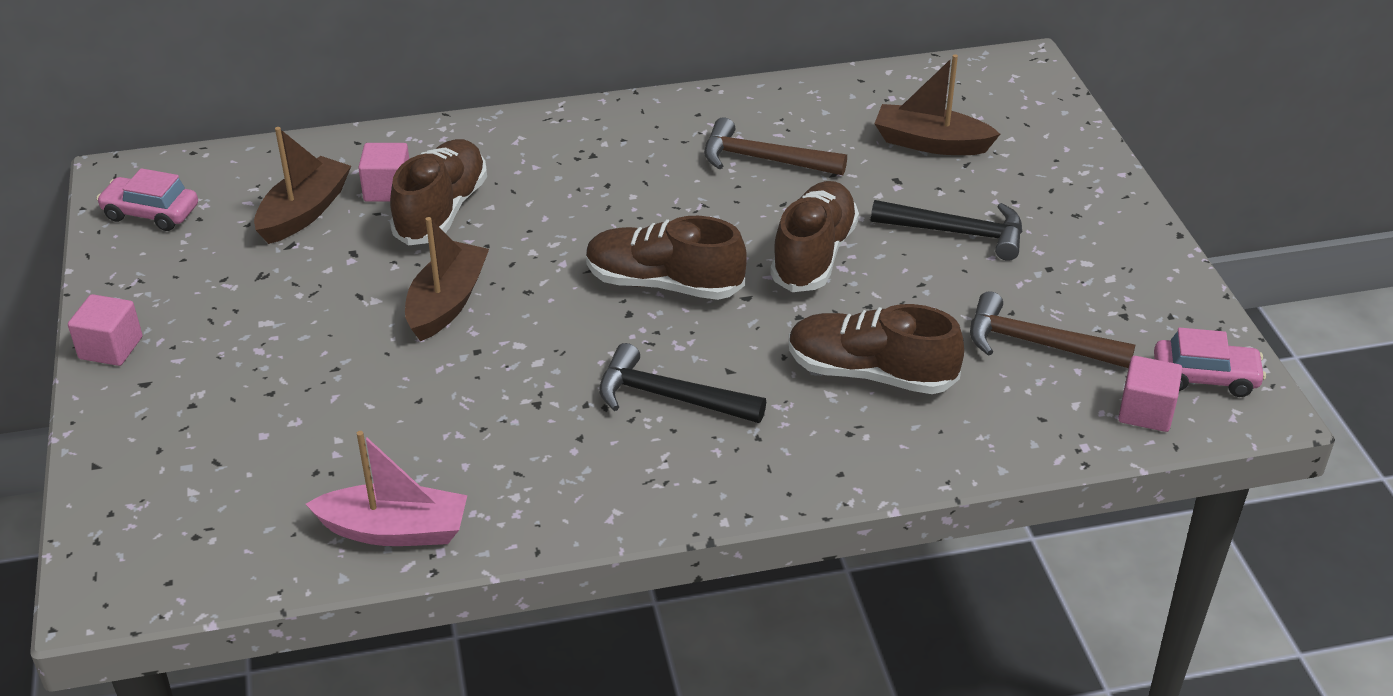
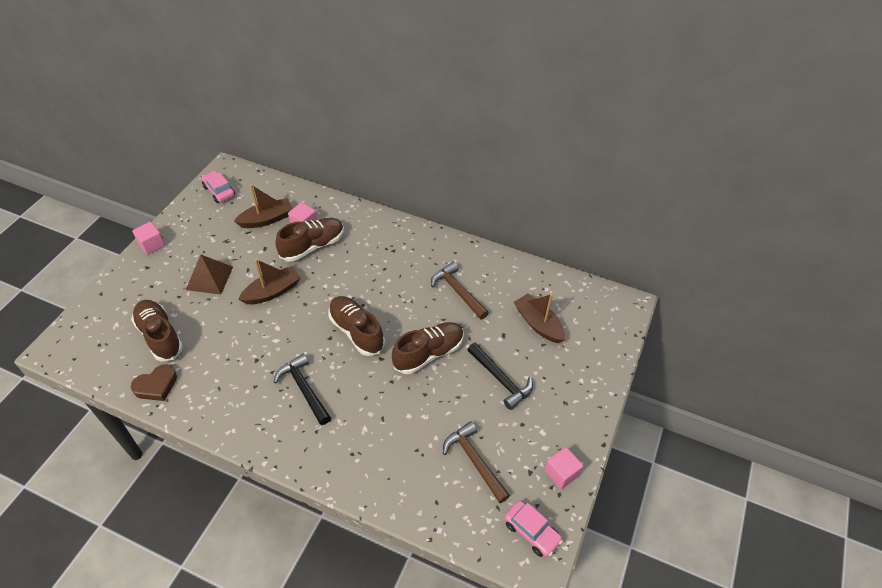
camera: 35 degrees right, 10 degrees up
pink boat [306,431,467,546] -> brown heart [131,364,177,401]
brown shoe [789,304,964,394] -> brown shoe moved to [131,300,183,362]
pink cube [1118,356,1182,432] -> pink cube moved to [544,447,583,489]
none -> brown pyramid [186,254,233,295]

